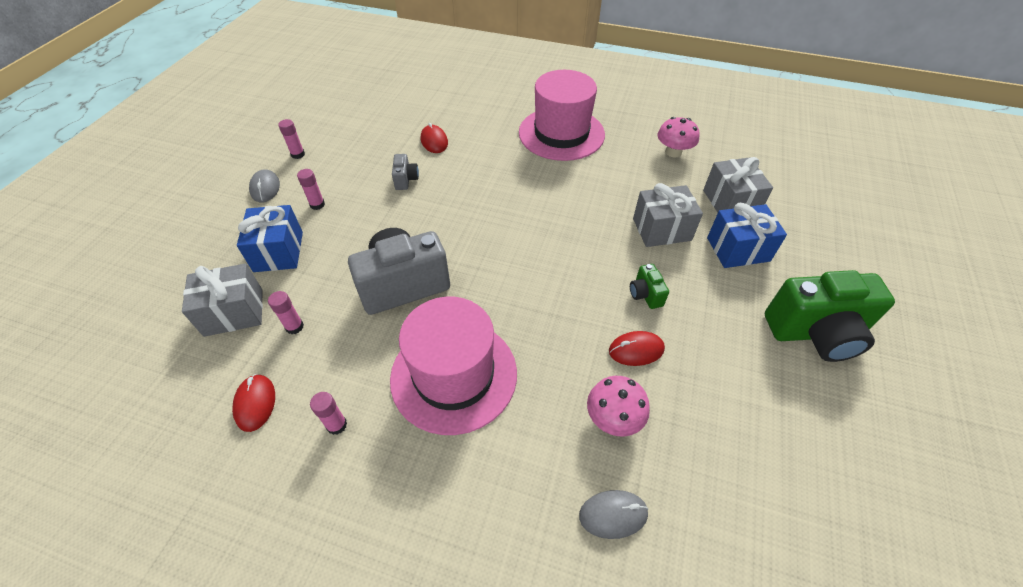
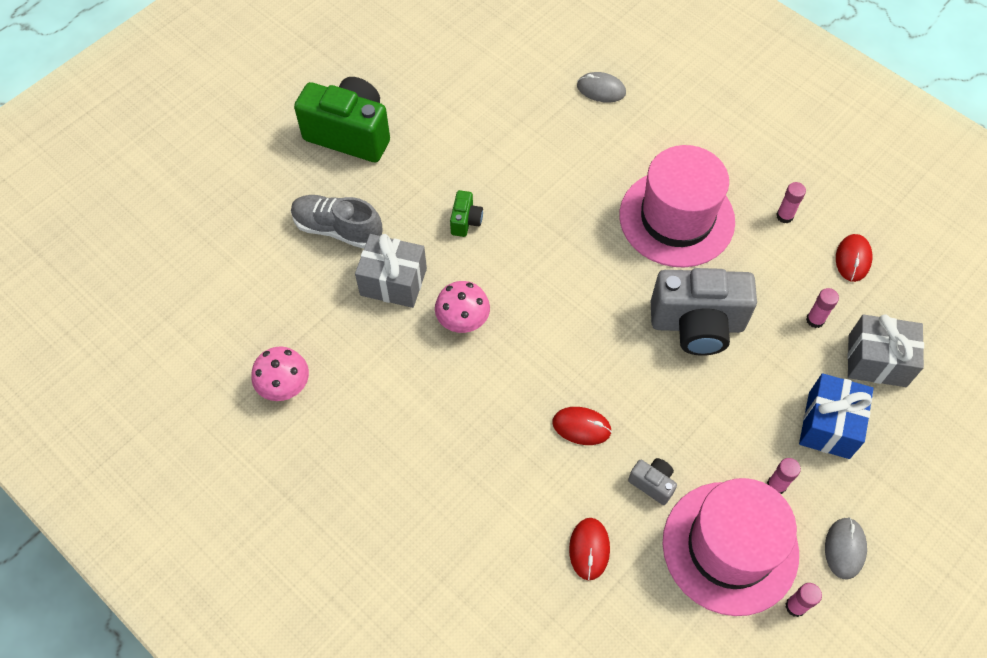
camera: 155 degrees left, 10 degrees up
grey camera [392,154,419,190] -> grey camera turned 105 degrees clockwise [628,458,677,505]
pink hat [519,70,605,161] -> pink hat moved to [663,478,799,616]
pink mushroom [587,376,650,437] -> pink mushroom moved to [435,281,490,333]
red mouse [609,331,665,366] -> red mouse moved to [553,407,612,445]
grey gift [703,157,773,212] -> none
blue gift [707,203,787,268] -> grey shoe [291,195,382,249]

